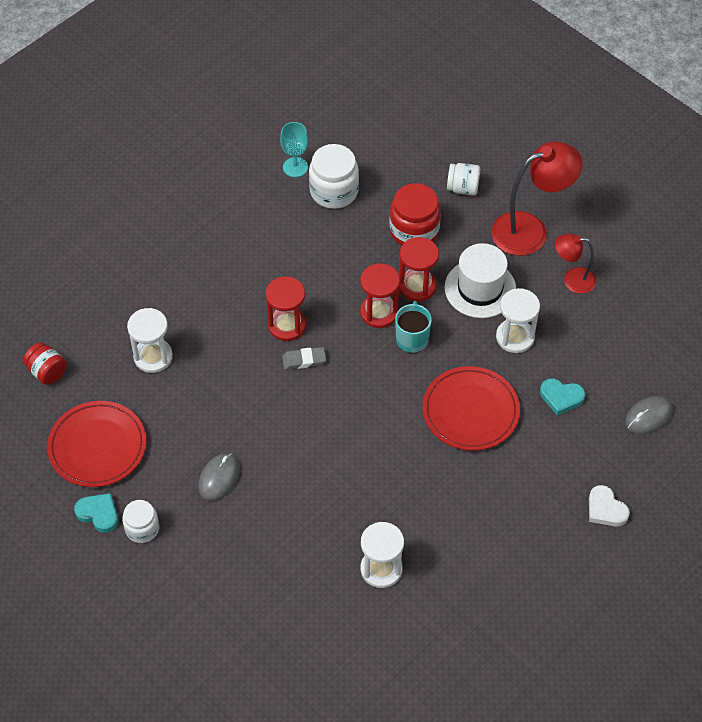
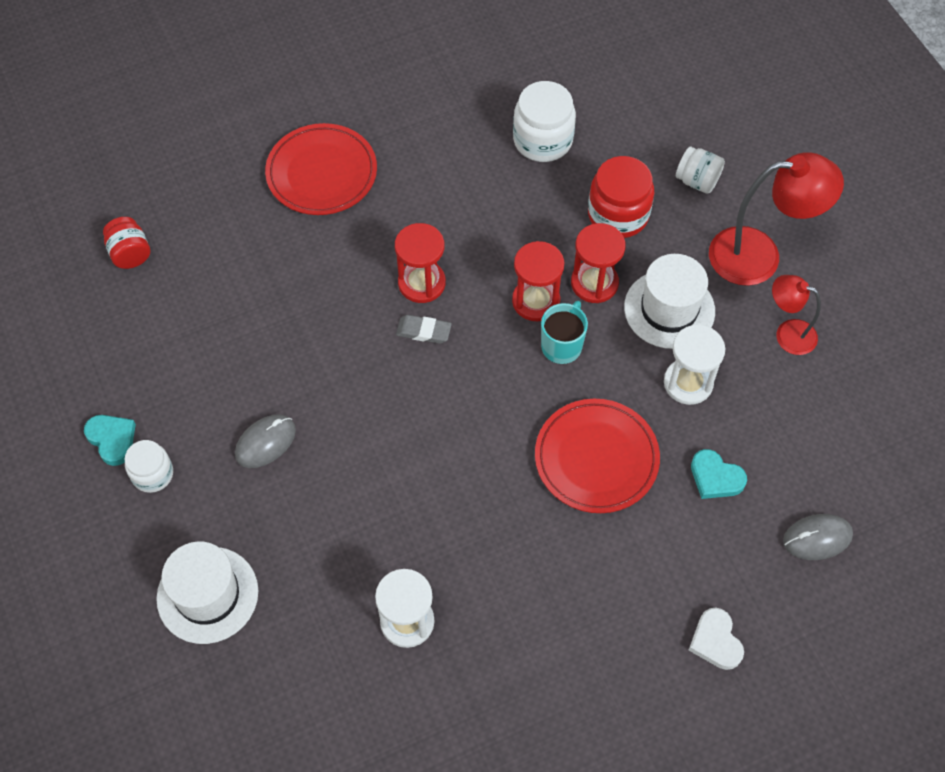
camera: 20 degrees right, 5 degrees up
red plate [47,401,146,487] -> red plate moved to [265,123,377,215]
white hourglass [127,308,173,373] -> none
turquoise goblet [280,122,308,177] -> none
none -> white hat [156,541,258,644]

